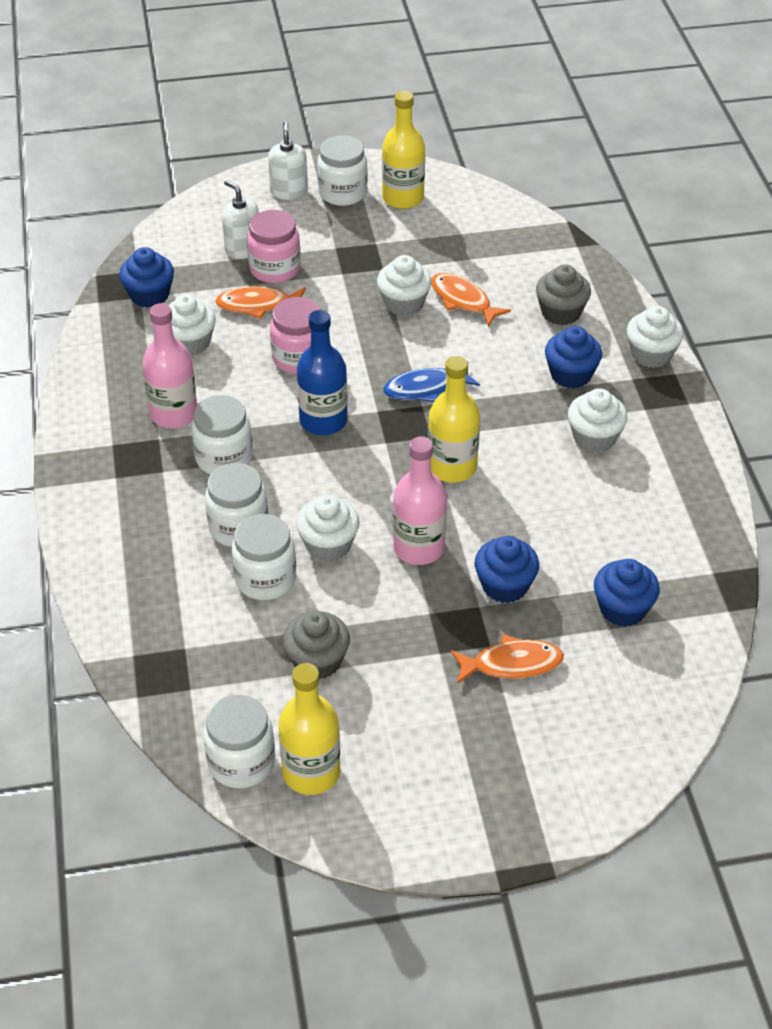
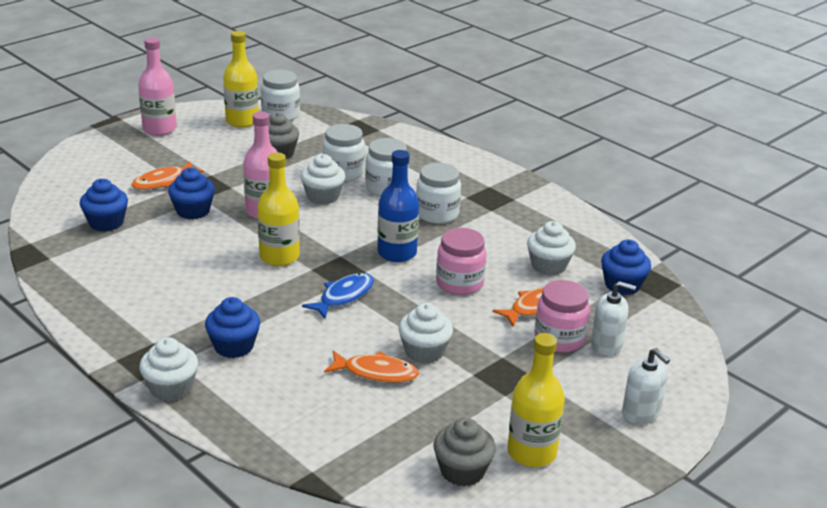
camera: 145 degrees right, 15 degrees down
pink bottle [142,303,197,428] -> pink bottle moved to [138,37,177,136]
white jar [317,135,368,206] -> none
grey cupcake [536,264,591,325] -> grey cupcake moved to [434,418,496,486]
white cupcake [568,388,628,452] -> none

